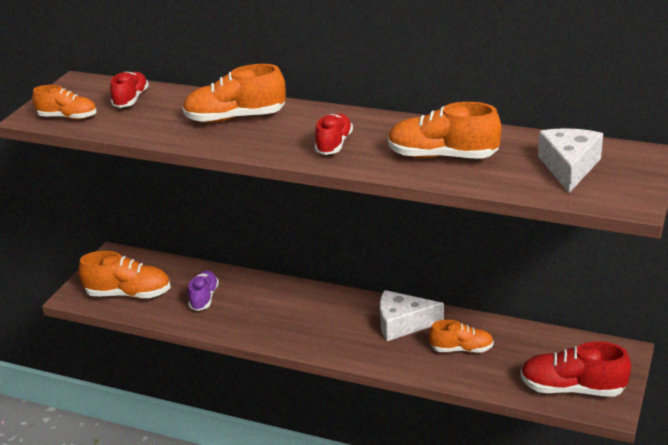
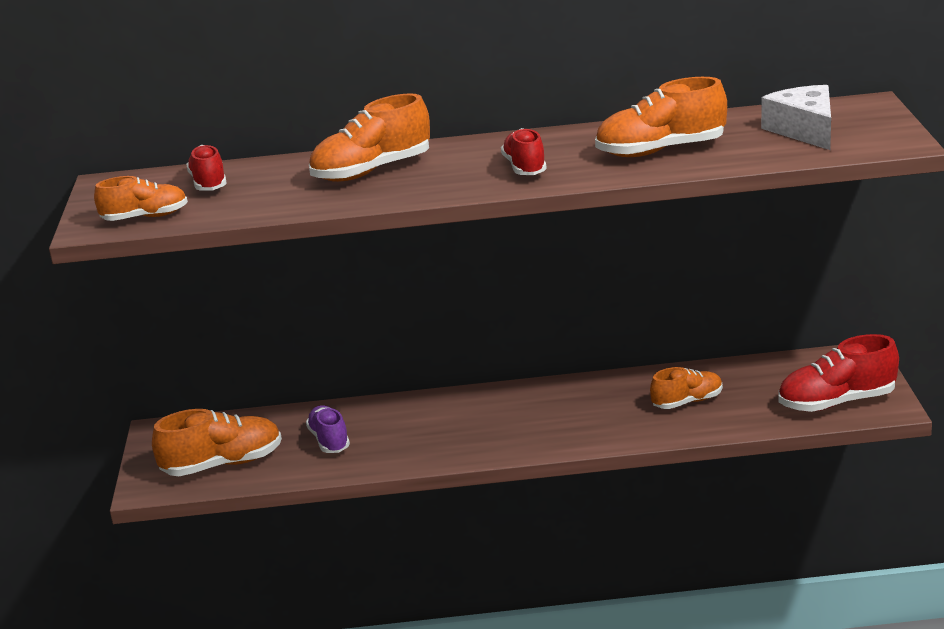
camera: 25 degrees left, 5 degrees down
white cheese [380,290,444,341] -> none

